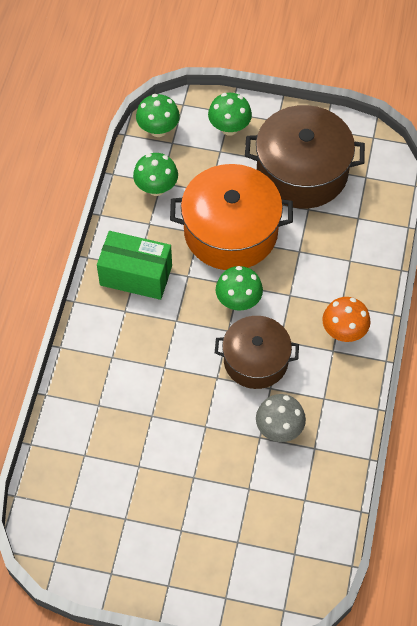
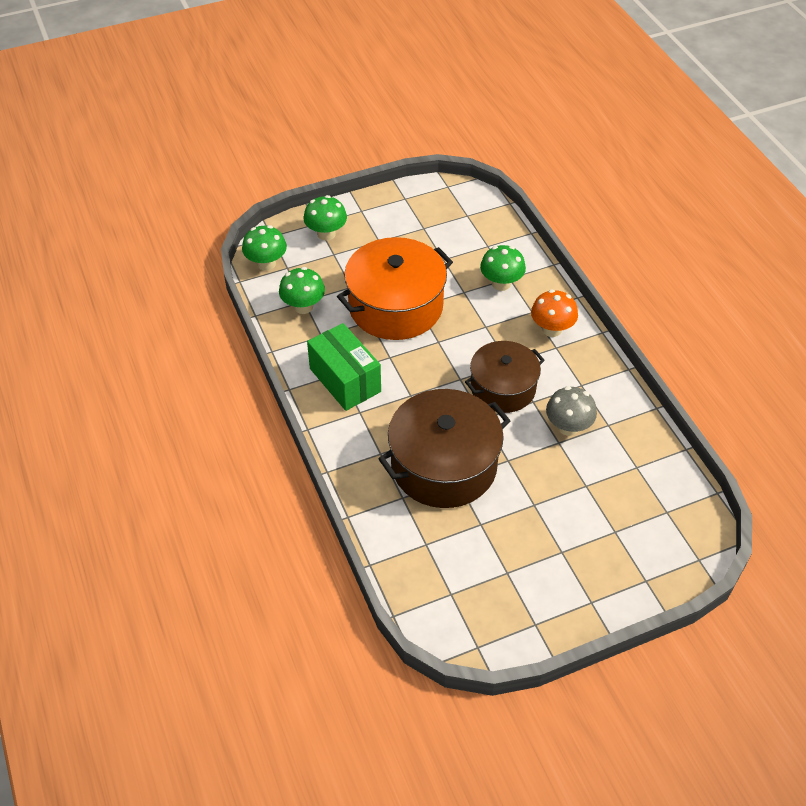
camera: 35 degrees left, 10 degrees down
green box [97,231,172,300] -> green box turned 75 degrees clockwise [307,323,381,411]
green mushroom [216,266,263,311] -> green mushroom moved to [480,245,526,291]
brown pot [245,105,365,209] -> brown pot moved to [378,389,511,508]

